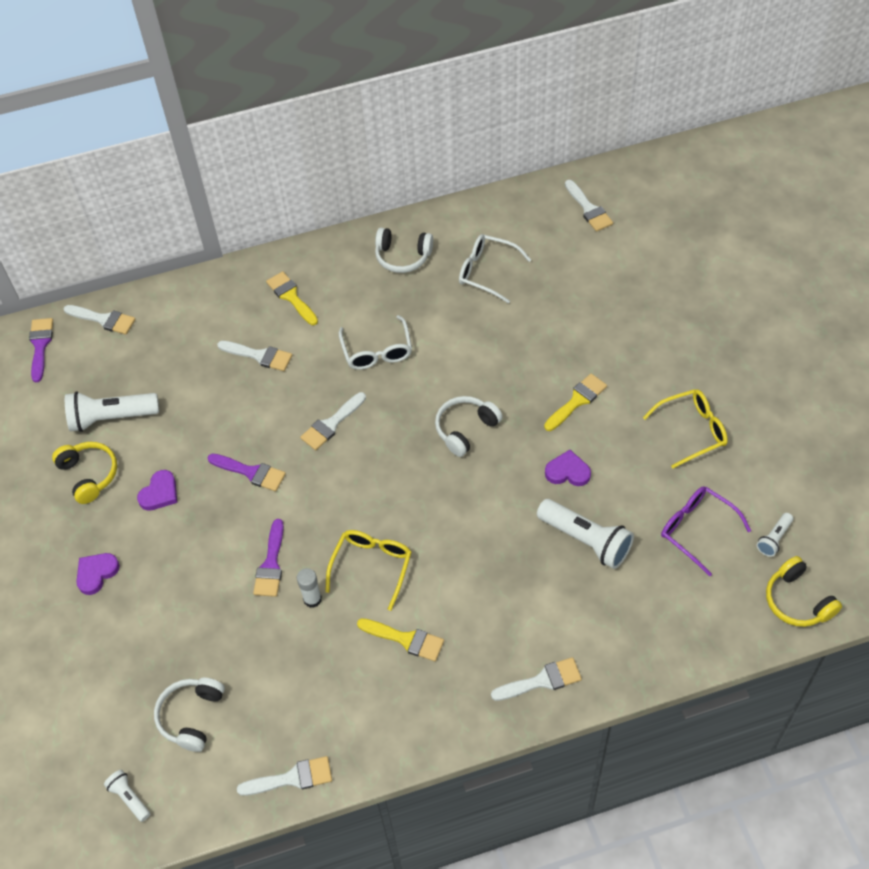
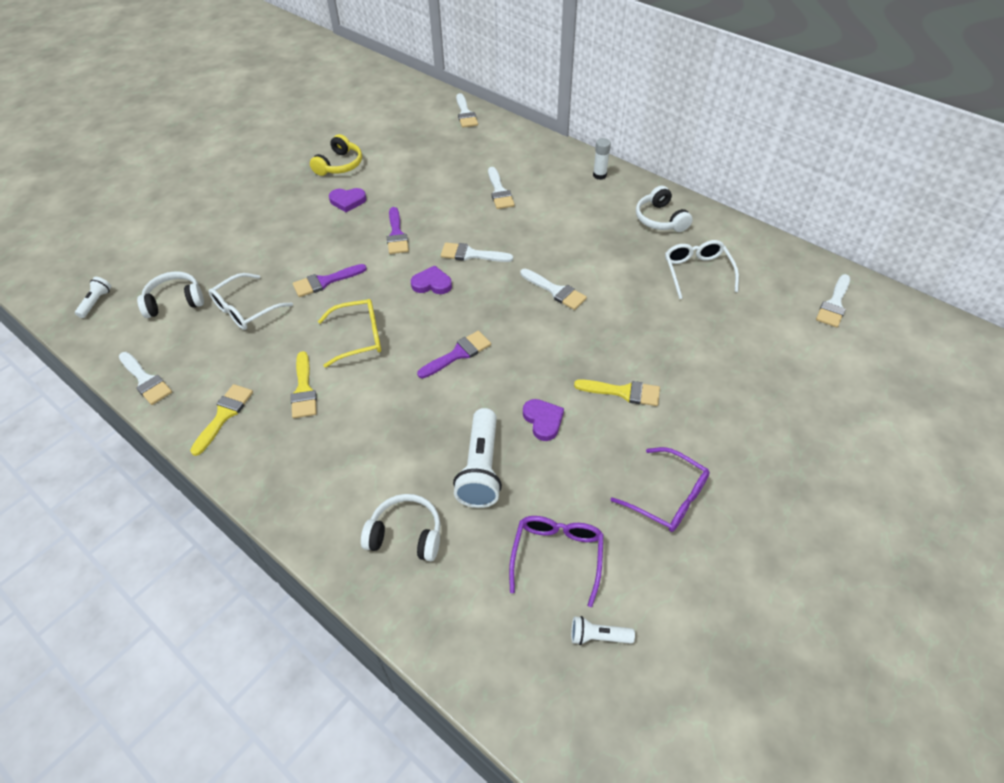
camera: 55 degrees right, 5 degrees down
purple brush [29,318,53,382] -> purple brush moved to [417,331,491,379]
white flashlight [65,391,159,432] -> none
purple heart [76,553,120,595] -> purple heart moved to [411,266,452,294]
yellow brush [266,271,318,325] -> yellow brush moved to [190,384,253,456]
white glue stick [297,568,322,608] -> white glue stick moved to [593,138,611,180]
white glasses [338,315,412,370] -> white glasses moved to [209,273,293,330]
white headphones [435,396,503,457] -> white headphones moved to [361,494,441,561]
white brush [491,657,582,701] -> white brush moved to [521,269,587,310]
yellow glasses [643,389,728,469] -> purple glasses [611,447,710,532]
yellow headphones [766,556,842,627] -> none

